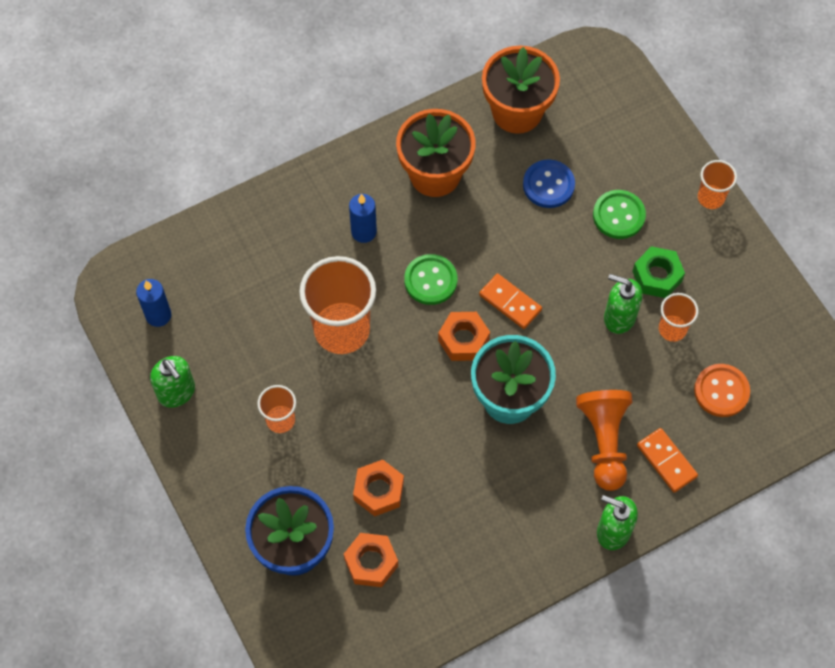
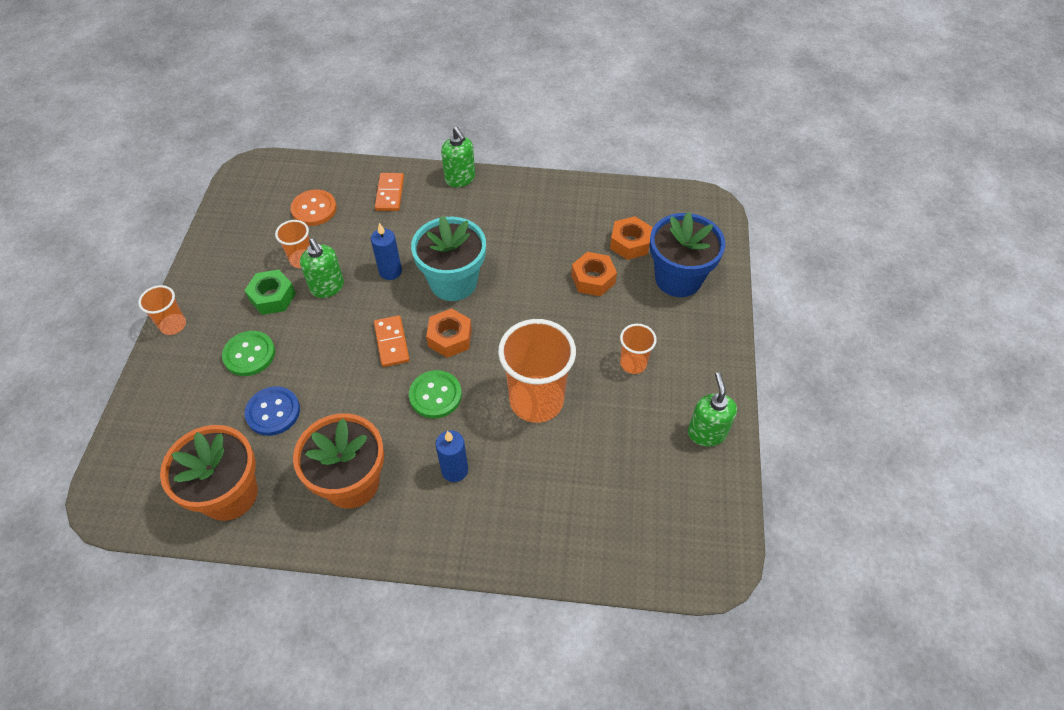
camera: 145 degrees left, 10 degrees down
blue candle [136,279,171,327] -> blue candle moved to [371,223,402,280]
orange pawn [576,390,633,491] -> none

